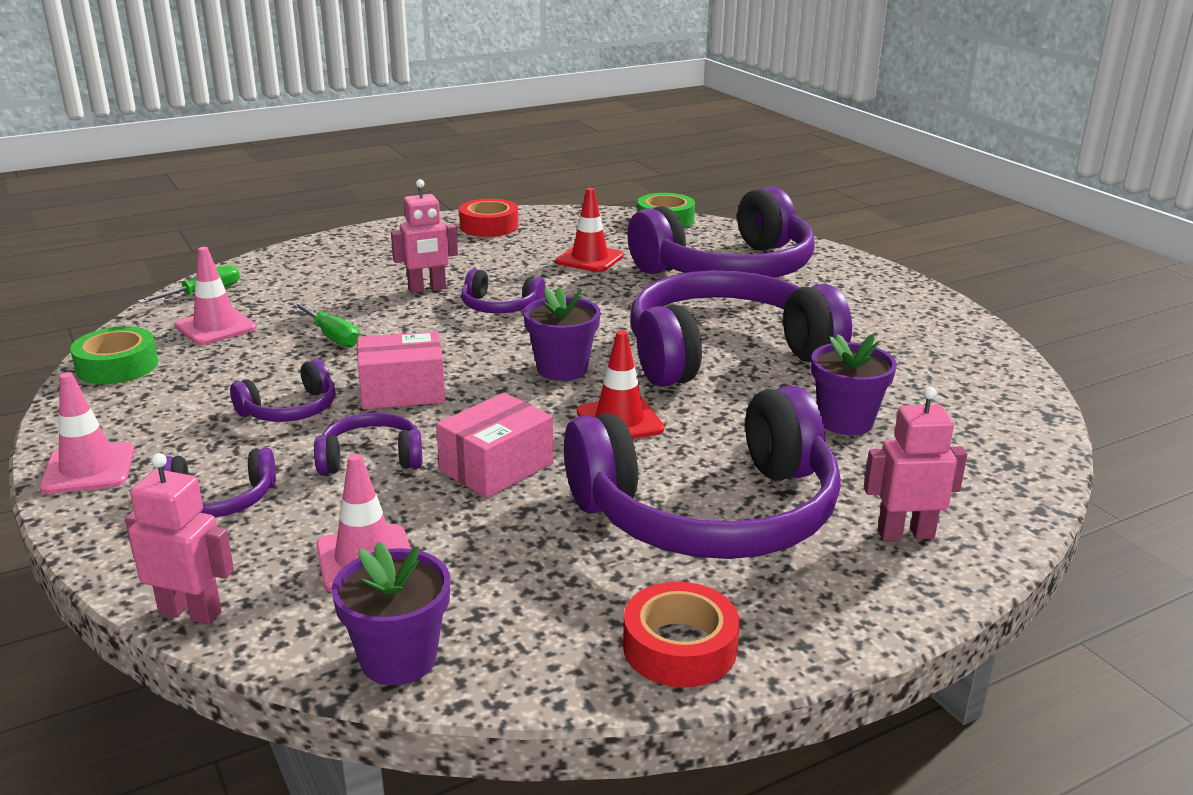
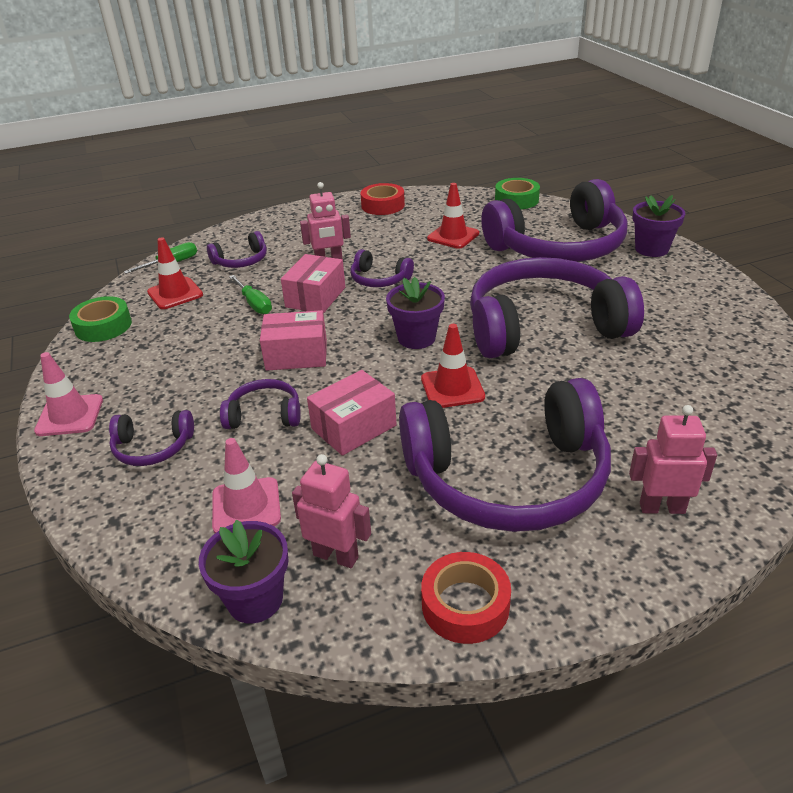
camera: 10 degrees right, 10 degrees up
pink robot [125,453,234,625] -> pink robot moved to [292,454,371,568]
pink traffic cone [175,247,257,345] -> red traffic cone [147,237,203,309]
purple headphones [230,359,336,422] -> purple headphones moved to [207,231,267,268]
purple flower pot [811,334,897,435] -> purple flower pot moved to [632,195,685,257]
none -> pink box [281,254,345,314]

